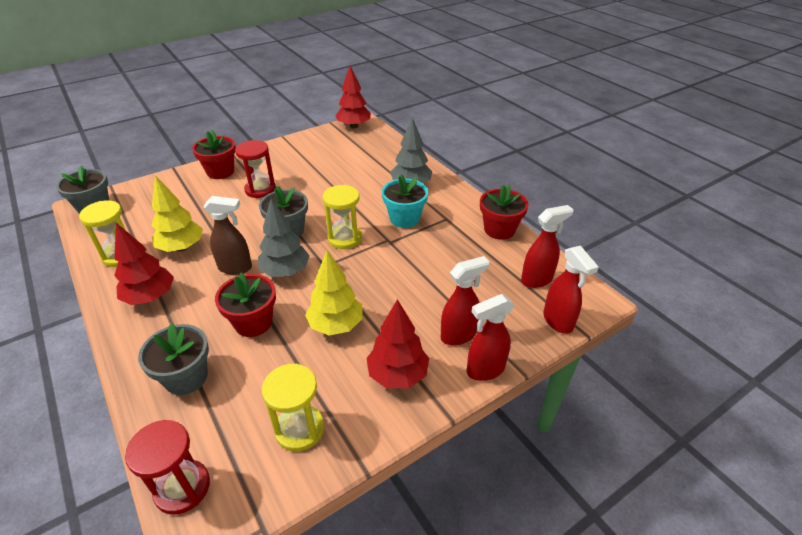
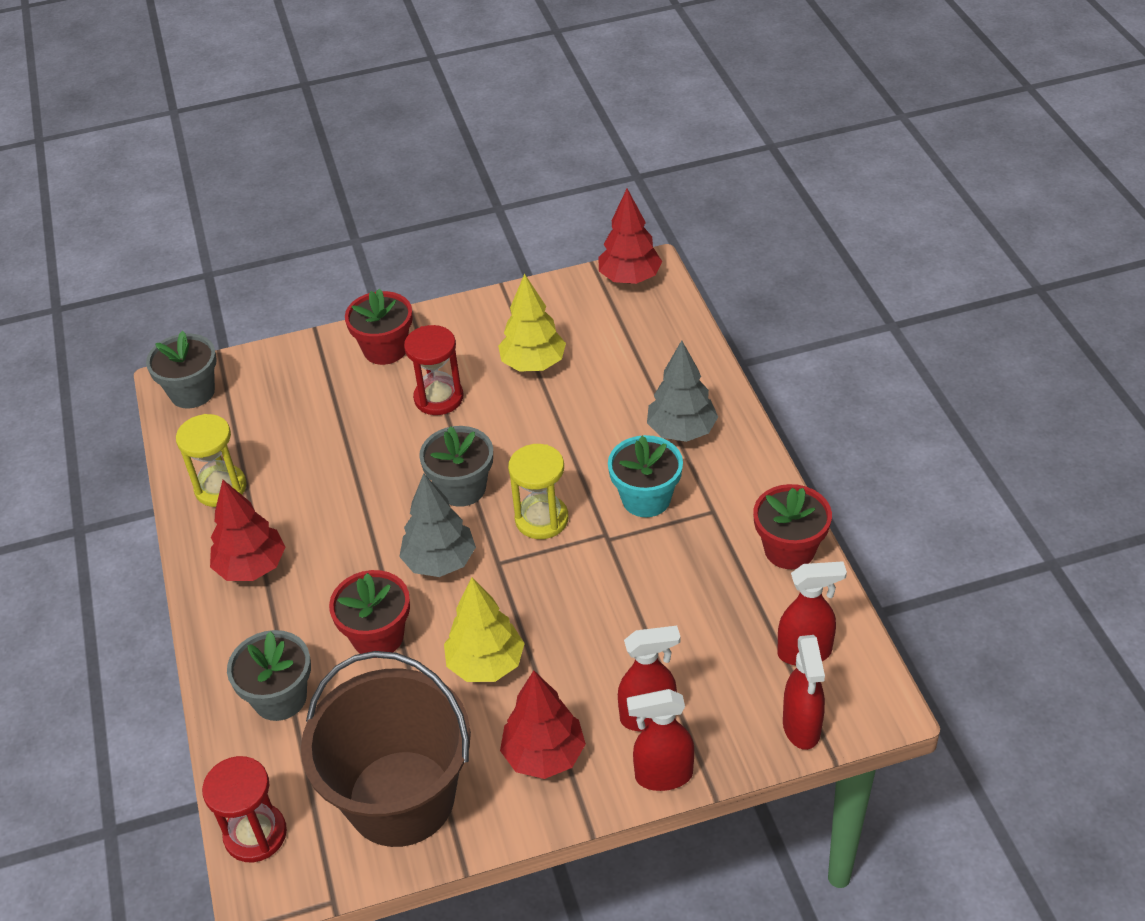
camera: 20 degrees right, 5 degrees up
yellow tree [152,175,203,252] -> yellow tree moved to [498,274,566,372]
brown spray bottle [204,196,252,275] -> none
yellow hourglass [262,364,324,452] -> brown bucket [301,651,471,847]

